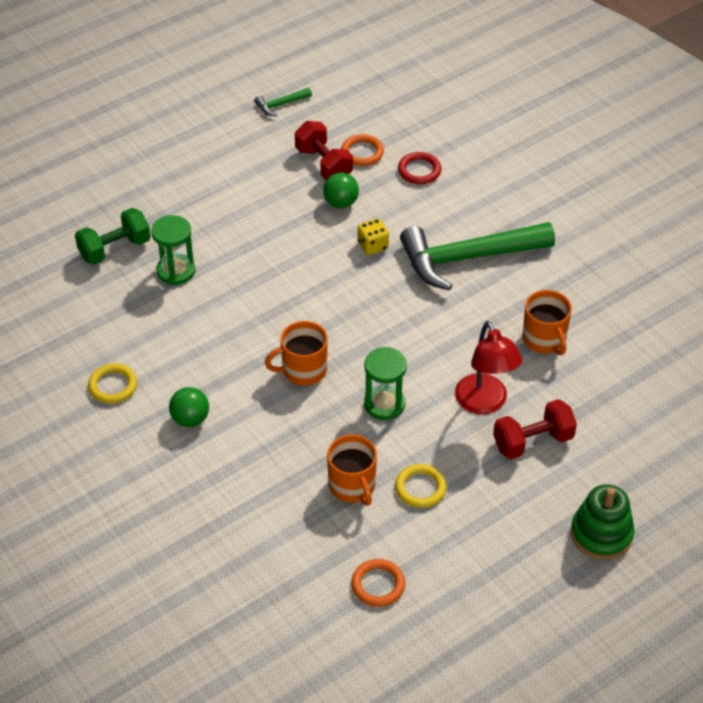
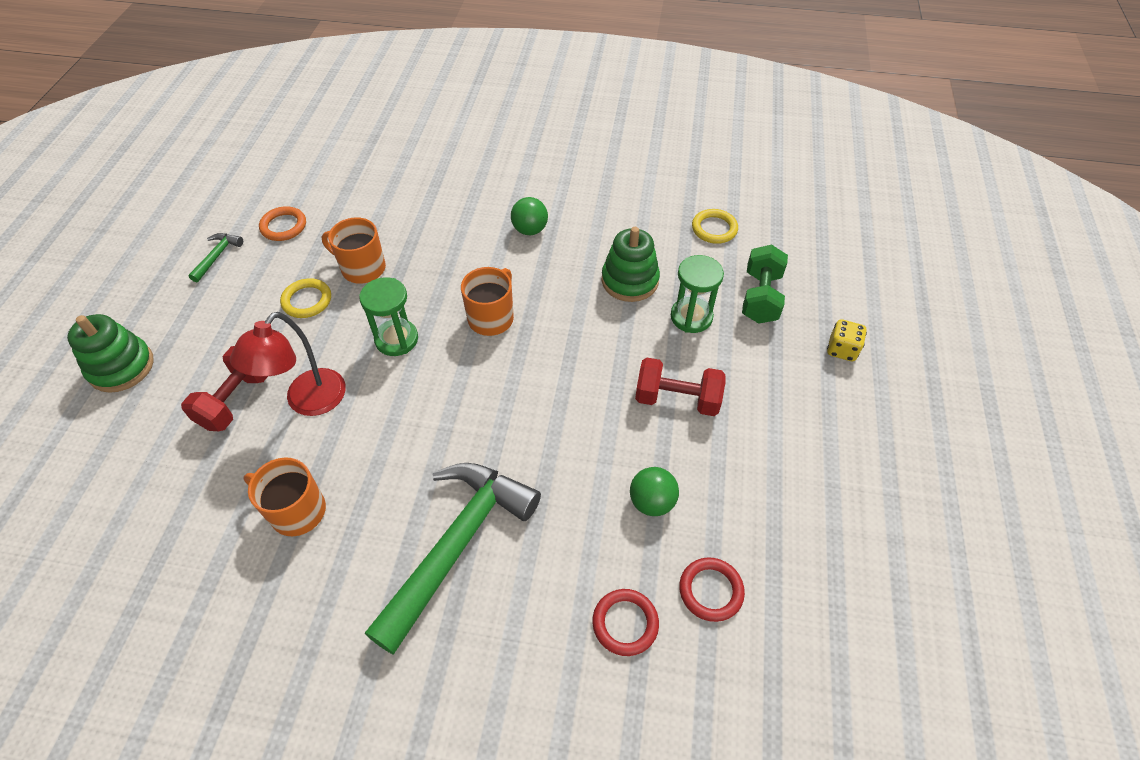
camera: 135 degrees right, 5 degrees up
yellow ring [88,363,137,404] -> yellow ring moved to [692,209,738,244]
green hammer [254,88,312,116] -> green hammer moved to [188,233,243,282]
red dumbbell [295,121,353,180] -> red dumbbell moved to [635,358,725,416]
orange ring [341,134,384,166] -> red ring [679,557,745,622]
yellow dice [358,218,389,255] -> yellow dice moved to [827,319,867,361]
red lamp [455,321,522,414] -> red lamp turned 90 degrees counterclockwise [230,312,346,416]
none -> green stacking toy [602,227,660,302]

